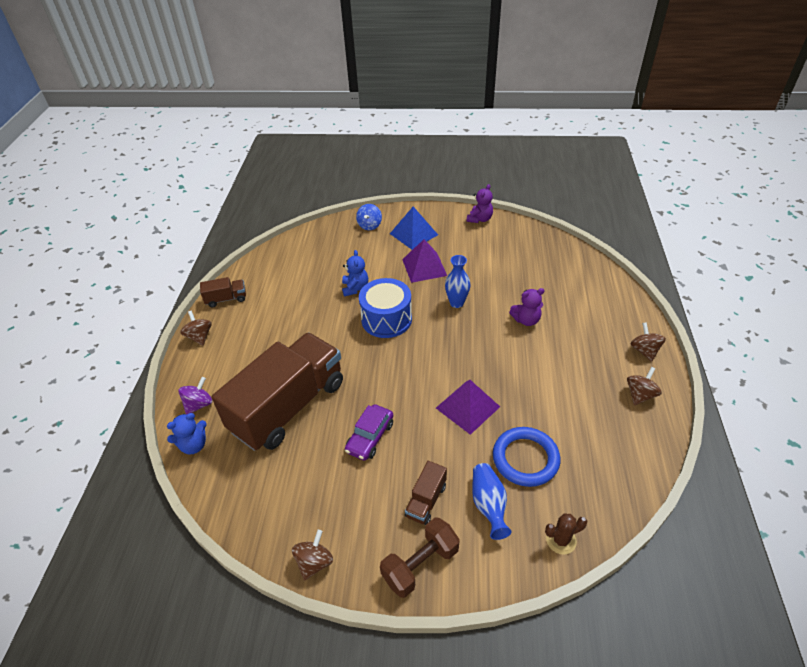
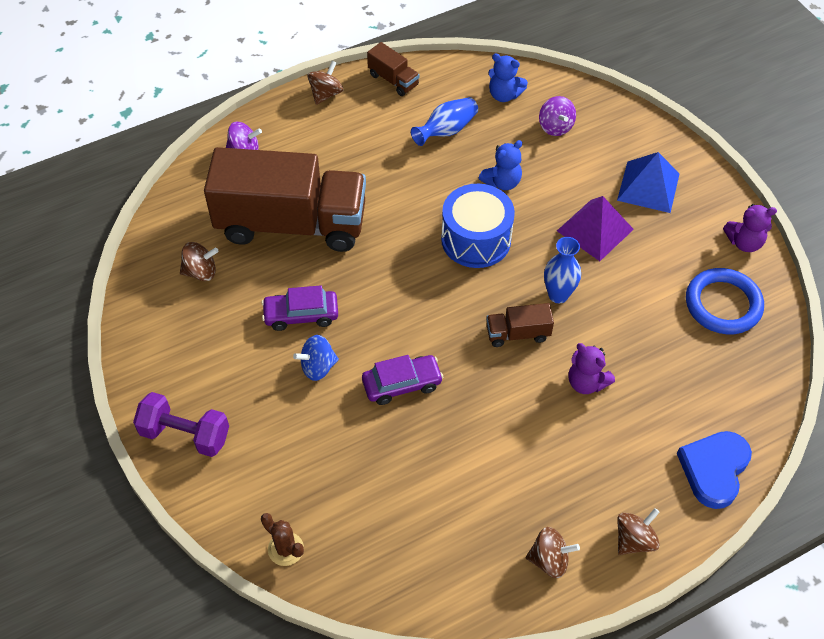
camera: 55 degrees right, 10 degrees up
blue teddy bear [167,413,207,455] -> blue teddy bear moved to [488,54,528,102]
brown spinning top [292,530,333,581] -> brown spinning top moved to [180,242,219,281]
blue spinning top [356,204,382,230] -> blue spinning top moved to [293,335,339,381]
brown dumbbell [380,517,460,598] -> purple dumbbell [133,392,229,457]
brown truck [405,461,447,525] -> brown truck moved to [486,303,554,347]
purple pyramid [436,380,500,435] -> purple car [362,355,443,405]
blue vase [472,463,512,540] -> blue vase moved to [411,97,478,146]
blue ring [493,427,560,487] -> blue ring moved to [686,268,764,334]
none -> purple spinning top [539,96,576,136]
none -> blue heart [677,431,752,509]

